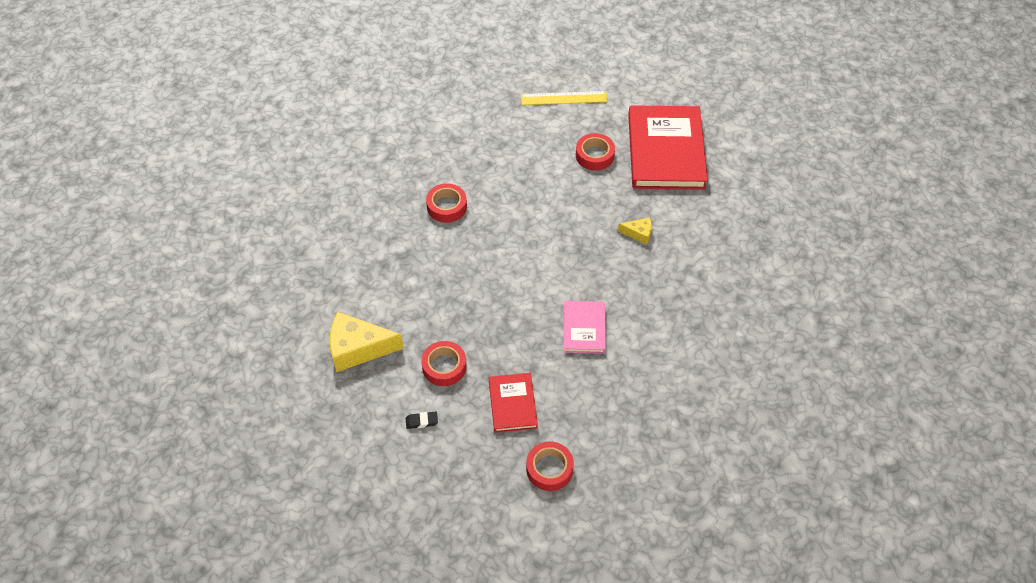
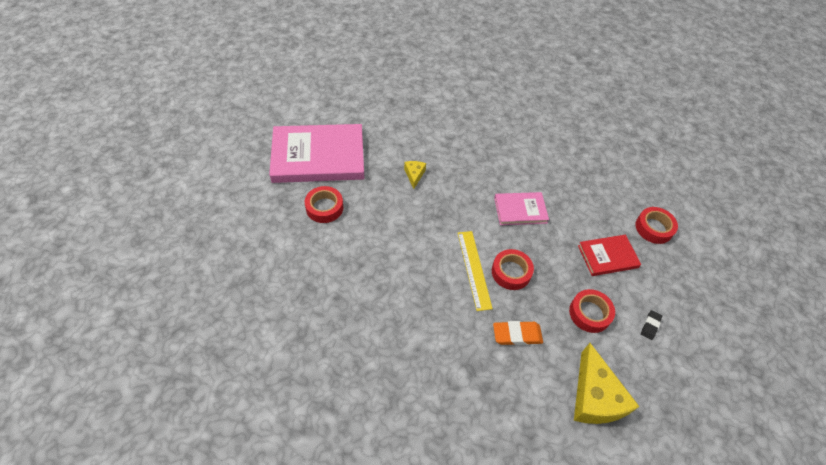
camera: 100 degrees left, 0 degrees up
black eraser [406,412,438,429] -> black eraser turned 45 degrees clockwise [641,310,662,340]
red tape [426,183,467,223] -> red tape moved to [492,249,534,290]
yellow ruler [521,91,607,105] -> yellow ruler moved to [458,231,493,311]
red book [628,105,708,190] -> pink book [269,124,364,183]
none -> orange eraser [493,321,543,345]

